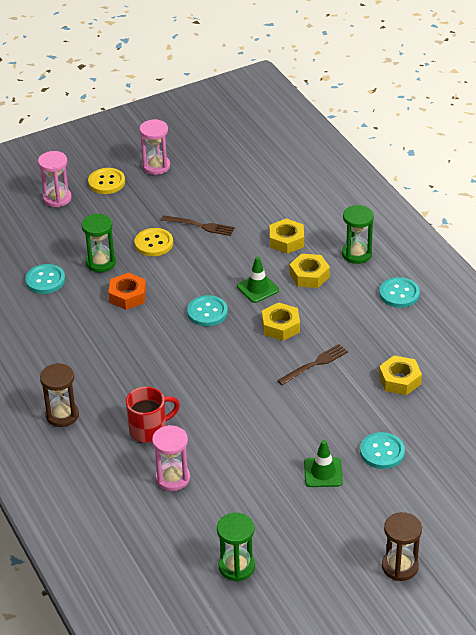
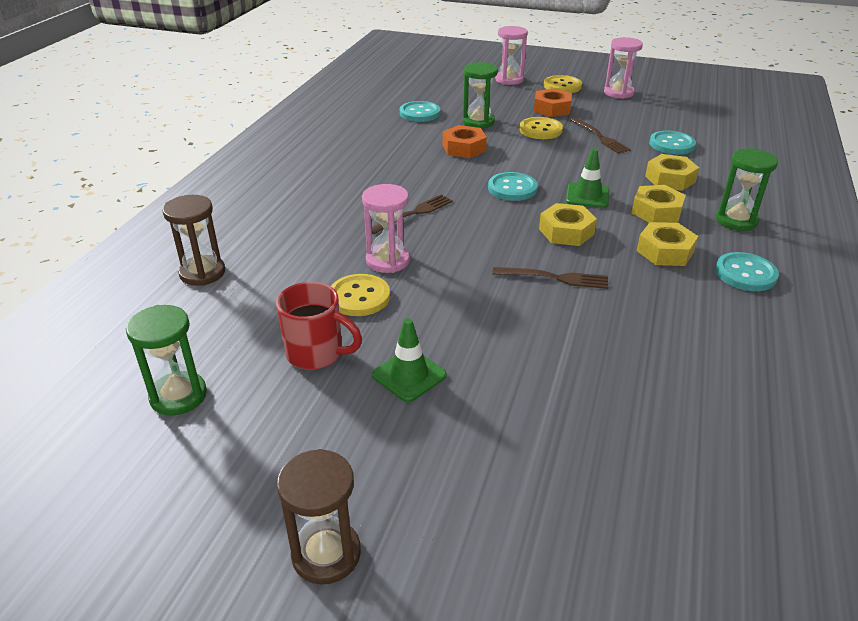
camera: 45 degrees right, 5 degrees down
brown hourglass [40,363,79,427] -> brown hourglass moved to [162,195,225,286]
red mug [126,387,180,443] -> red mug moved to [276,282,362,370]
pink hourglass [152,425,190,491] -> pink hourglass moved to [362,184,410,273]
turquoise button [360,432,405,469] -> turquoise button moved to [649,131,696,155]
yellow nut [379,355,422,395] -> yellow nut moved to [637,222,698,266]
none -> yellow button [331,274,390,316]
none -> brown fork [372,195,453,234]
none -> orange nut [534,88,572,117]

